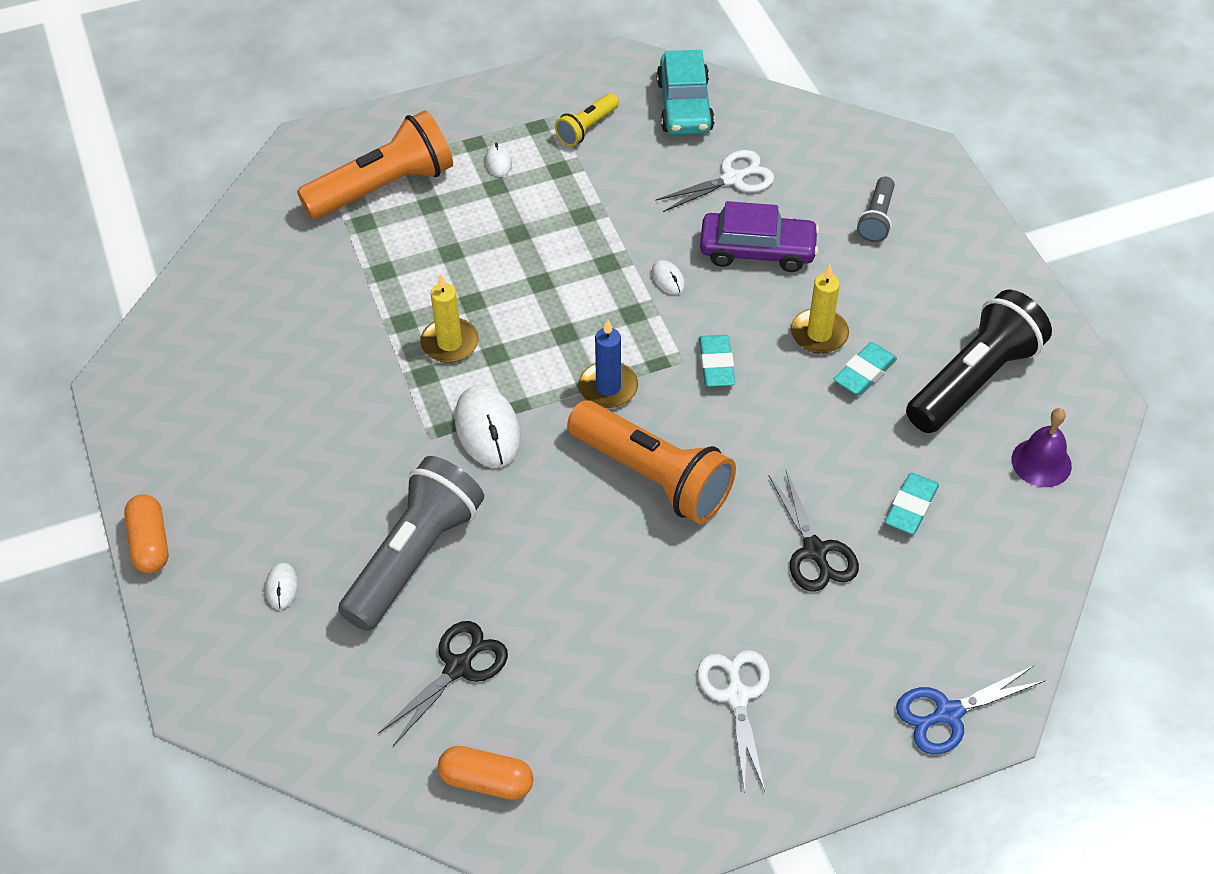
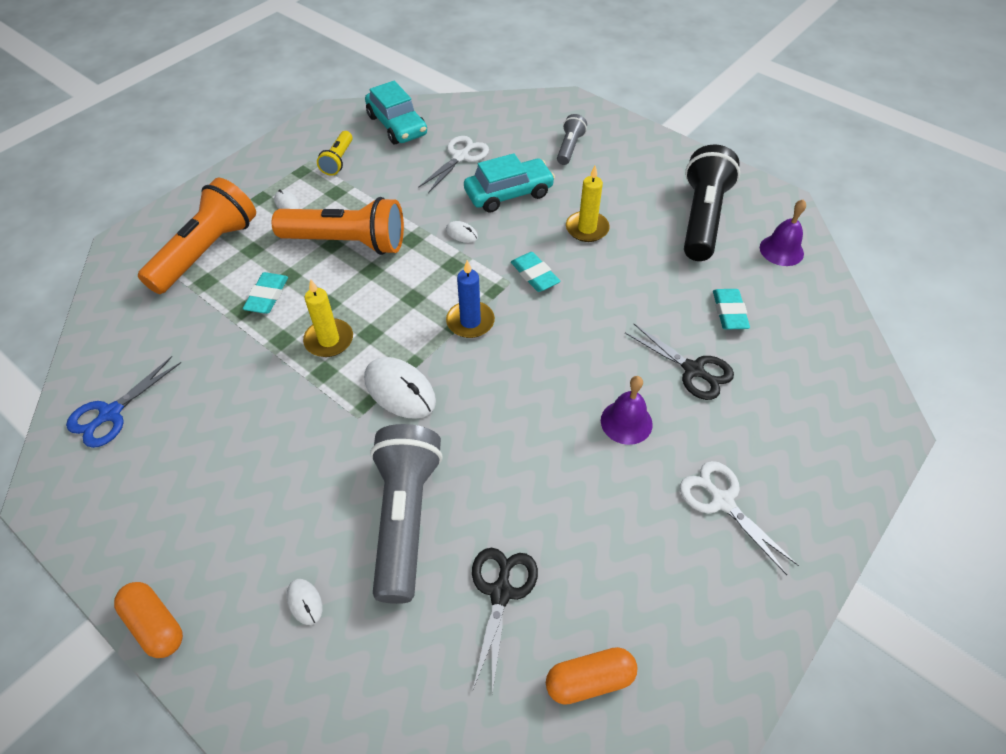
camera: 30 degrees left, 0 degrees up
orange flashlight [567,400,736,524] -> orange flashlight moved to [272,197,404,255]
purple car [700,201,819,272] -> turquoise car [464,153,555,213]
turquoise eraser [834,342,897,395] -> turquoise eraser moved to [243,272,288,314]
grey flashlight [857,176,895,242] -> grey flashlight turned 150 degrees counterclockwise [557,114,587,165]
blue scissors [896,666,1046,754] -> blue scissors moved to [66,356,181,448]
none -> purple bell [601,376,653,445]

